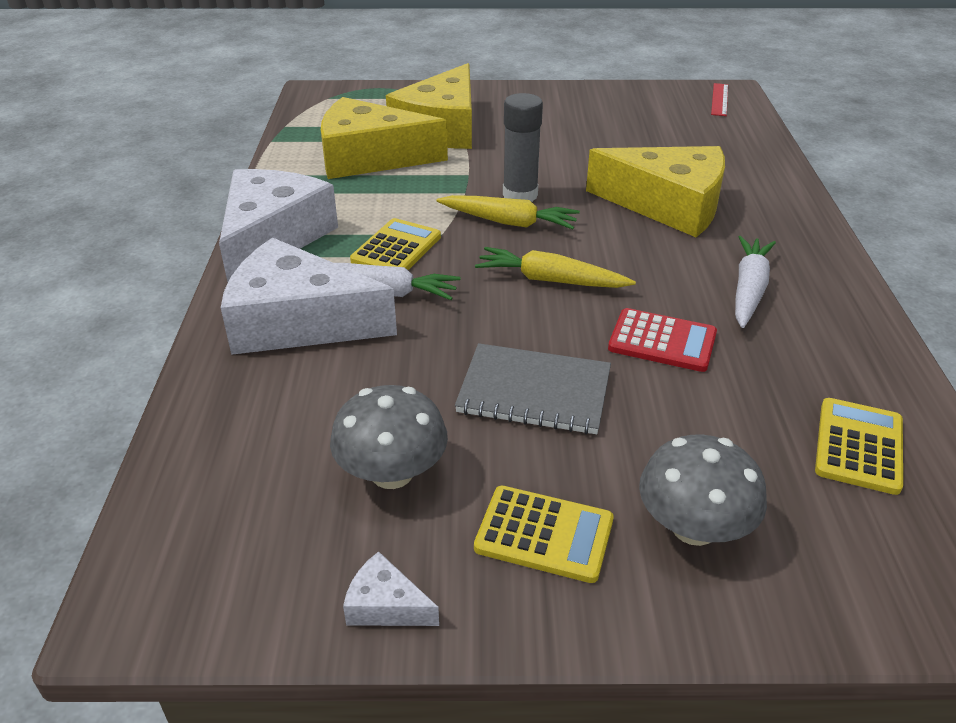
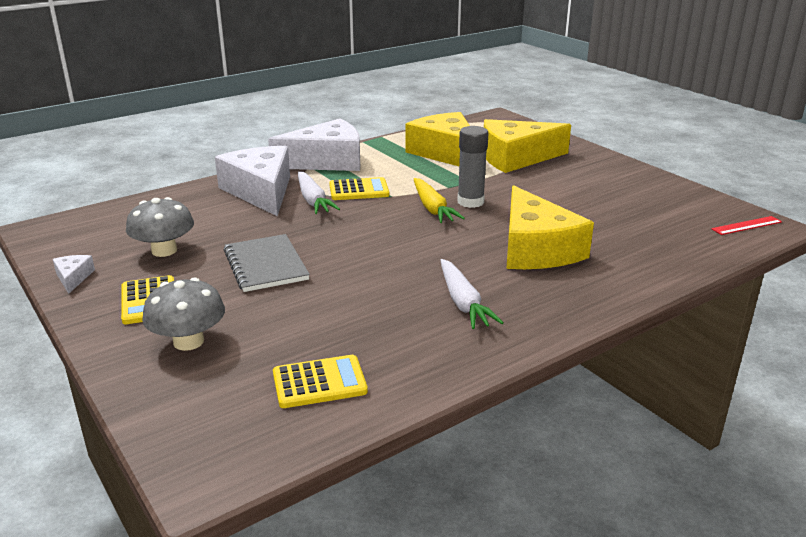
camera: 55 degrees right, 10 degrees down
yellow carrot [475,247,636,288] -> none
red calculator [608,308,717,372] -> none
white carrot [735,236,776,328] -> white carrot turned 90 degrees clockwise [441,259,504,329]

